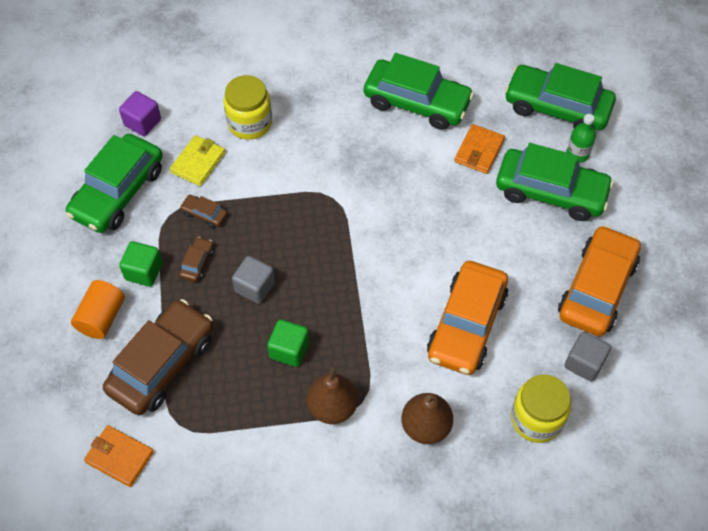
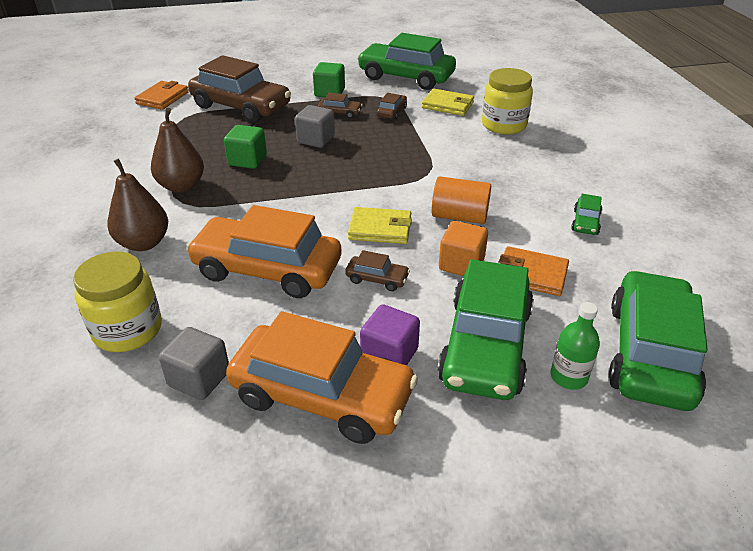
camera: 85 degrees right, 20 degrees down
orange cylinder [71,280,125,339] -> orange cylinder moved to [432,177,491,224]
purple cube [119,91,161,136] -> purple cube moved to [360,304,420,366]
green car [364,53,474,130] -> green car [571,194,602,235], size x0.42
none -> brown car [345,250,410,291]
none -> yellow wallet [348,207,412,244]
none -> orange cube [439,221,488,276]

